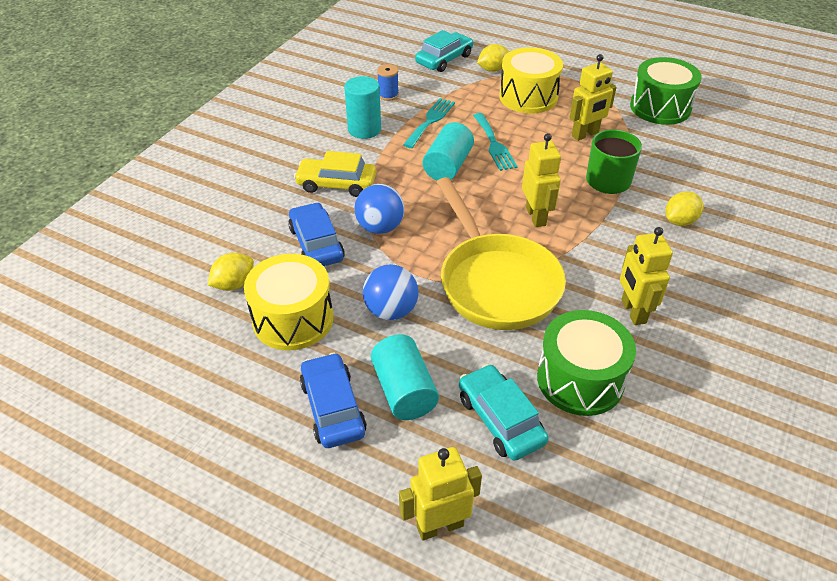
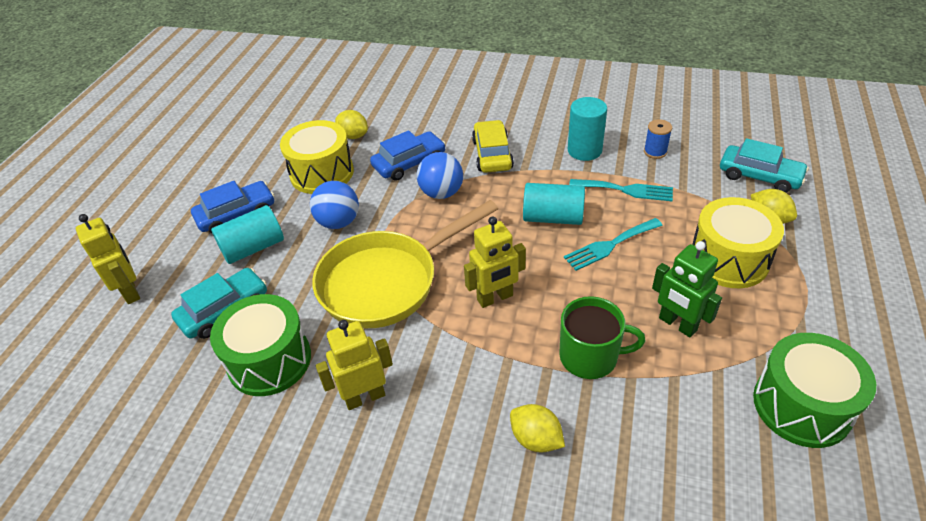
camera: 80 degrees right, 0 degrees up
yellow robot [570,54,617,141] -> green robot [652,241,722,337]

